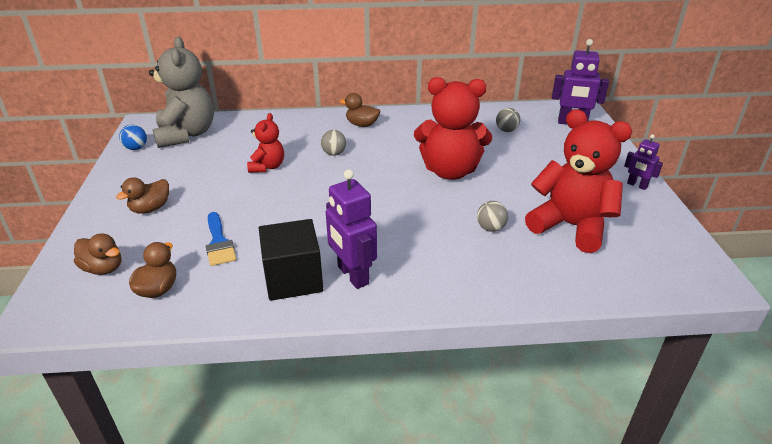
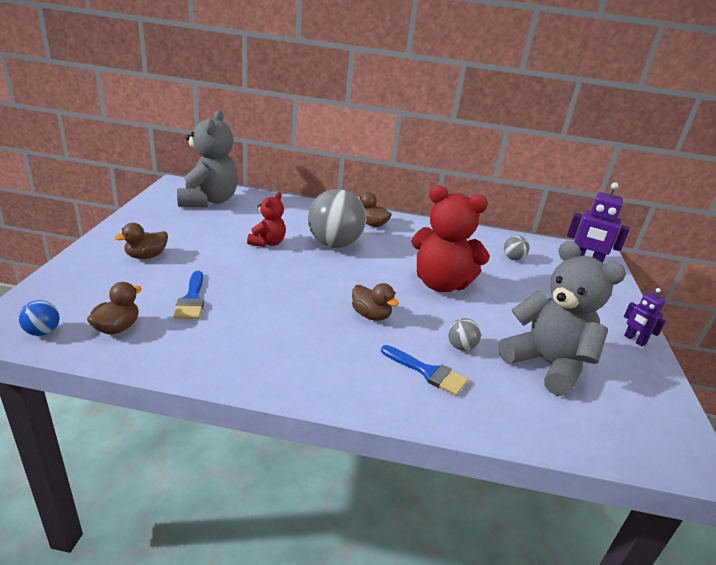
camera: 10 degrees right, 5 degrees down
brown duck [74,233,121,275] -> brown duck moved to [352,283,399,321]
blue ball [119,125,147,150] -> blue ball moved to [18,300,60,336]
black cube [259,219,323,301] -> none
grey ball [321,130,346,156] -> grey ball [308,189,367,248], size x2.28
purple robot [326,169,377,289] -> none
red teddy bear [525,109,632,253] -> grey teddy bear [498,241,626,396]
none -> blue brush [381,345,468,396]

